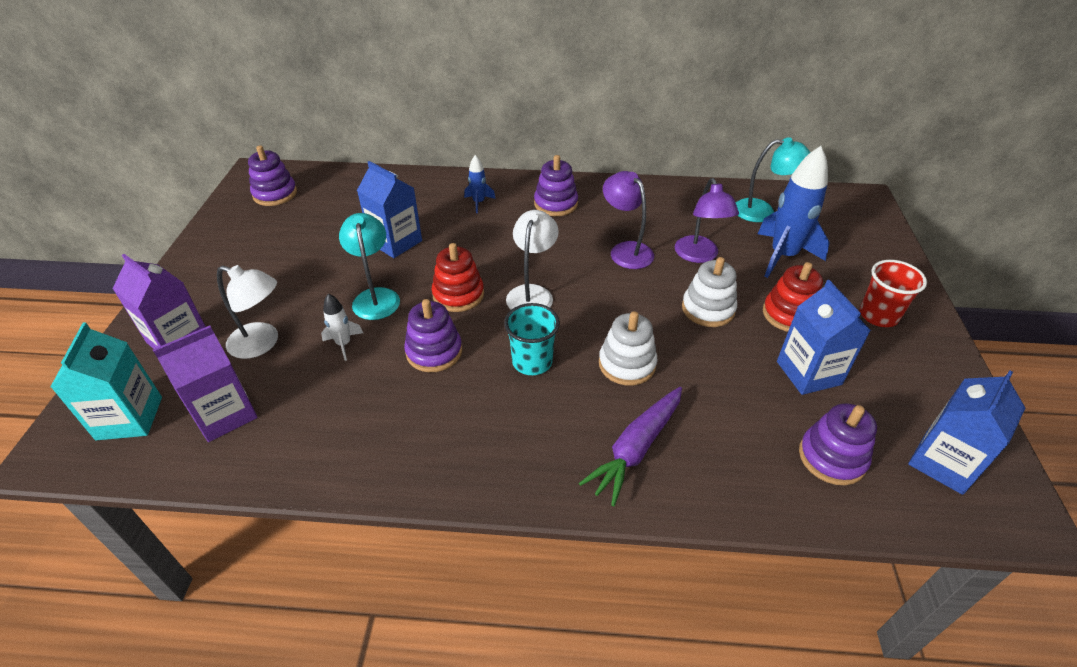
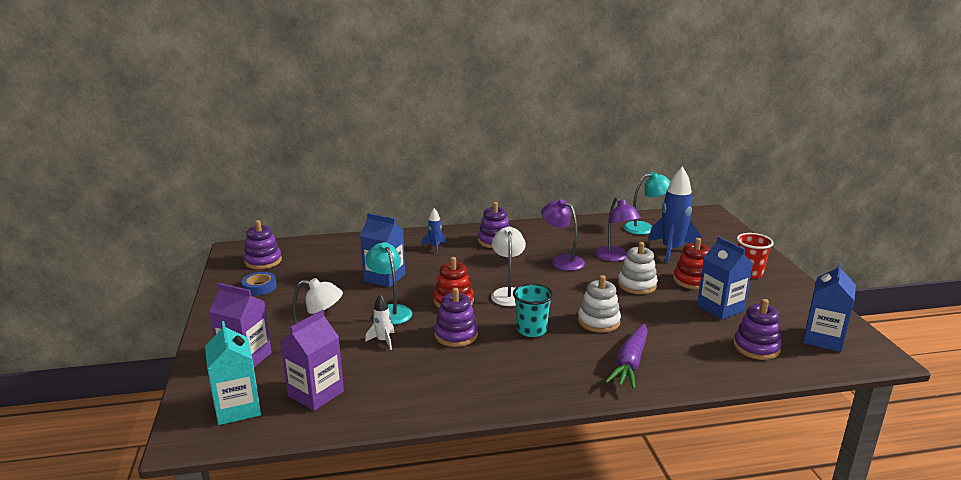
camera: 15 degrees left, 20 degrees down
none -> blue tape [242,272,277,295]

